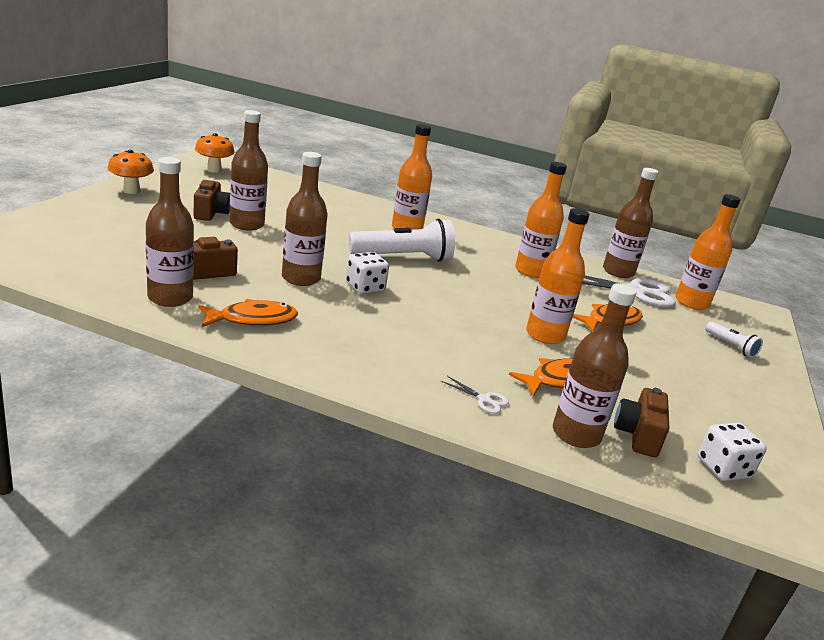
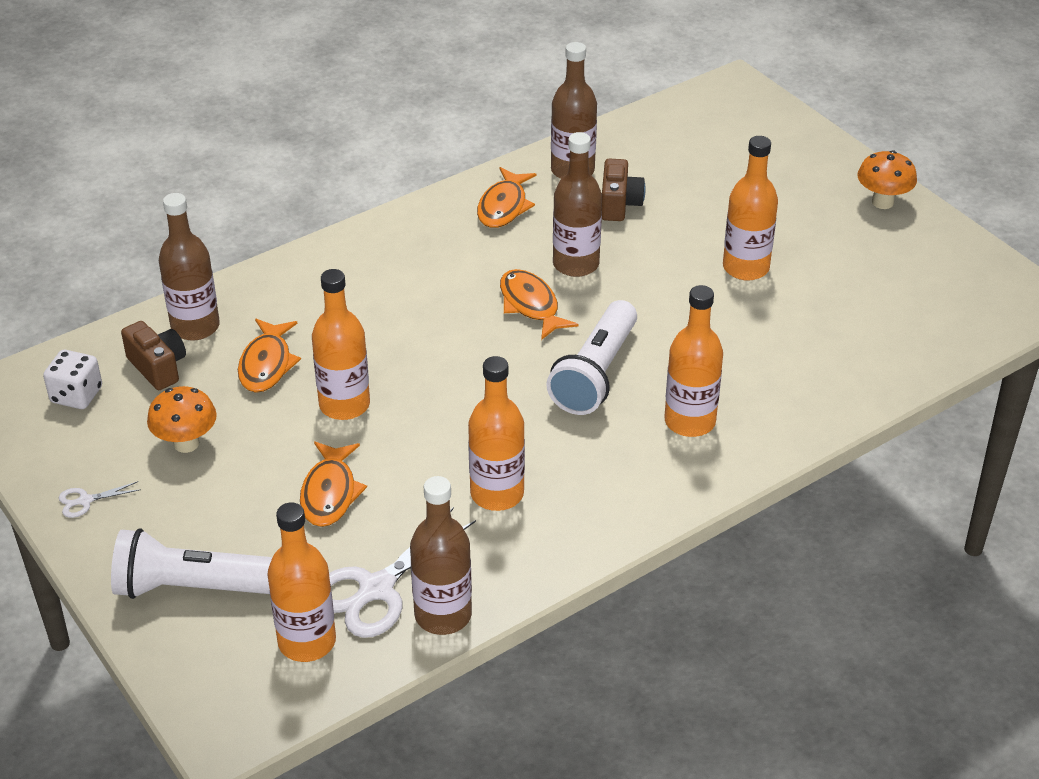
camera: 130 degrees right, 15 degrees up
brown camera [194,180,230,221] -> none
orange mushroom [195,133,234,173] -> orange mushroom moved to [147,386,217,453]
brown bottle [230,110,268,230] -> orange bottle [723,136,778,281]
white dice [346,252,389,294] -> orange fish [500,269,579,340]
white scissors [441,376,509,414] -> white scissors moved to [59,481,141,518]
white flashlight [706,322,763,358] -> white flashlight [111,528,273,599], size x2.05

